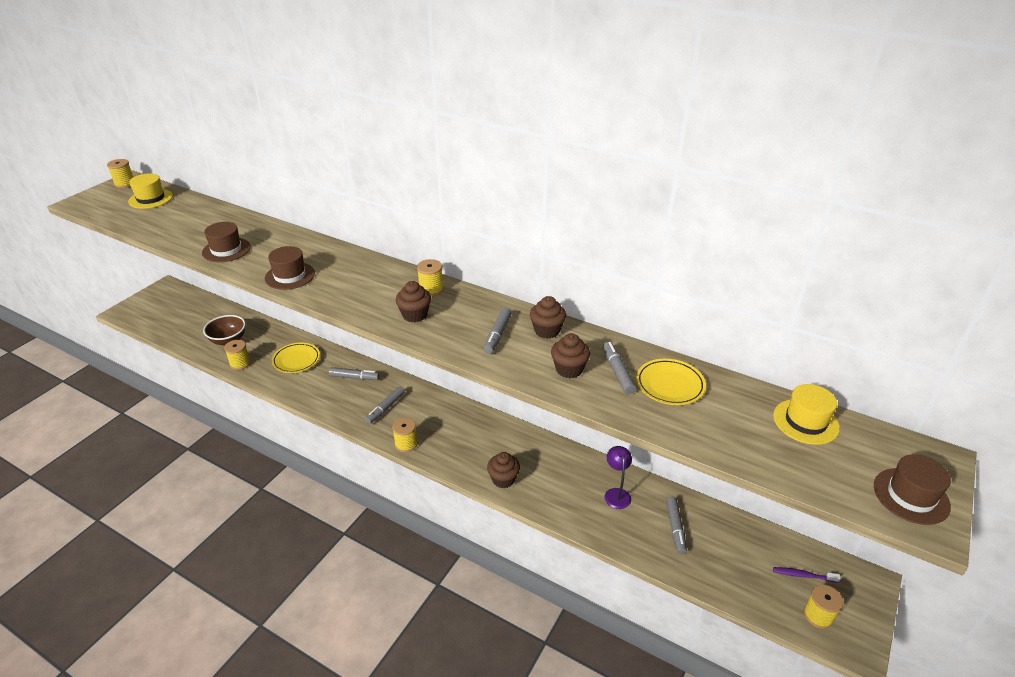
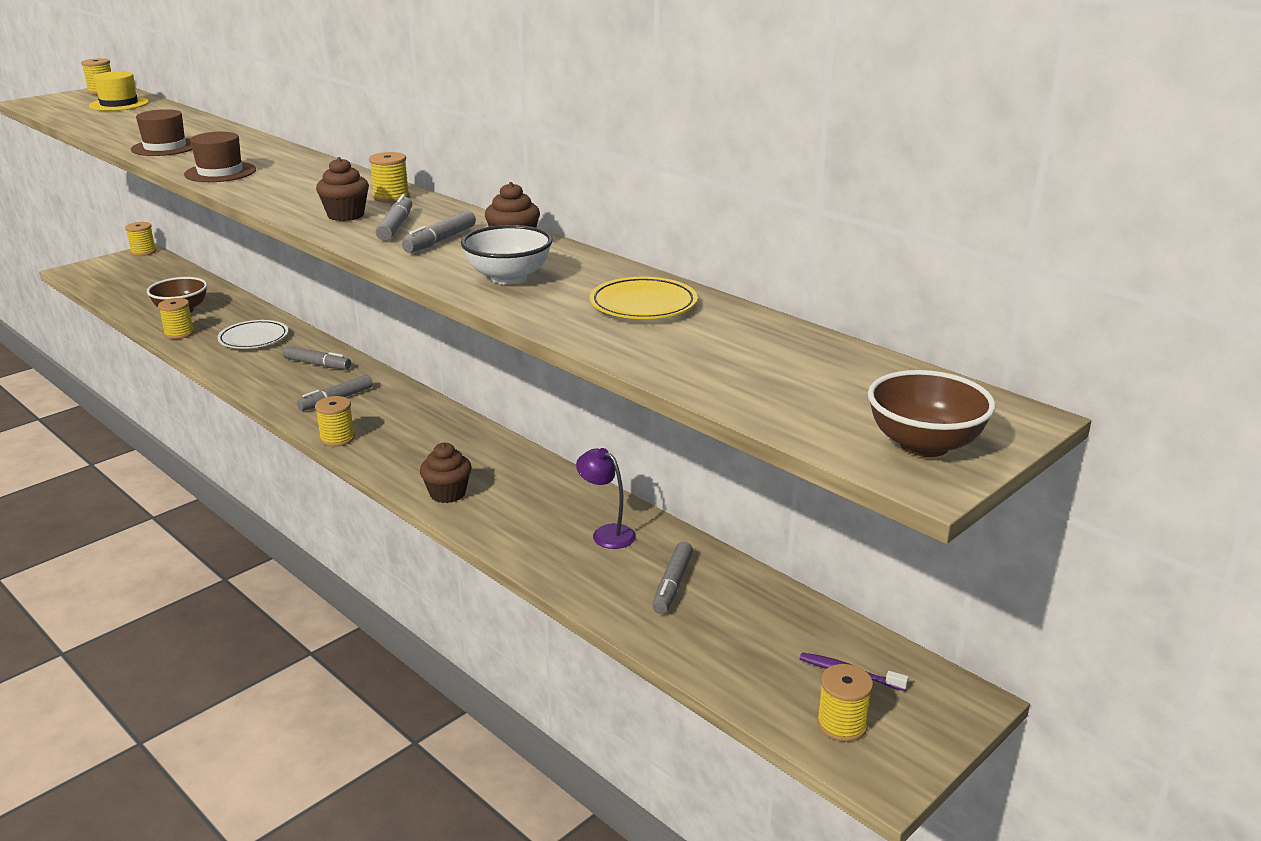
camera: 15 degrees right, 10 degrees down
yellow plate [272,343,320,373] -> white plate [217,320,288,349]
brown cupcake [551,333,590,378] -> white bowl [461,225,552,284]
grey marker [603,342,636,394] -> grey marker moved to [375,194,412,241]
purple lamp [605,446,632,509] -> purple lamp turned 60 degrees counterclockwise [576,448,636,549]
yellow hat [773,384,840,445] -> none
brown hat [874,454,951,525] -> brown bowl [868,370,996,457]
none -> yellow spool [125,222,156,256]

